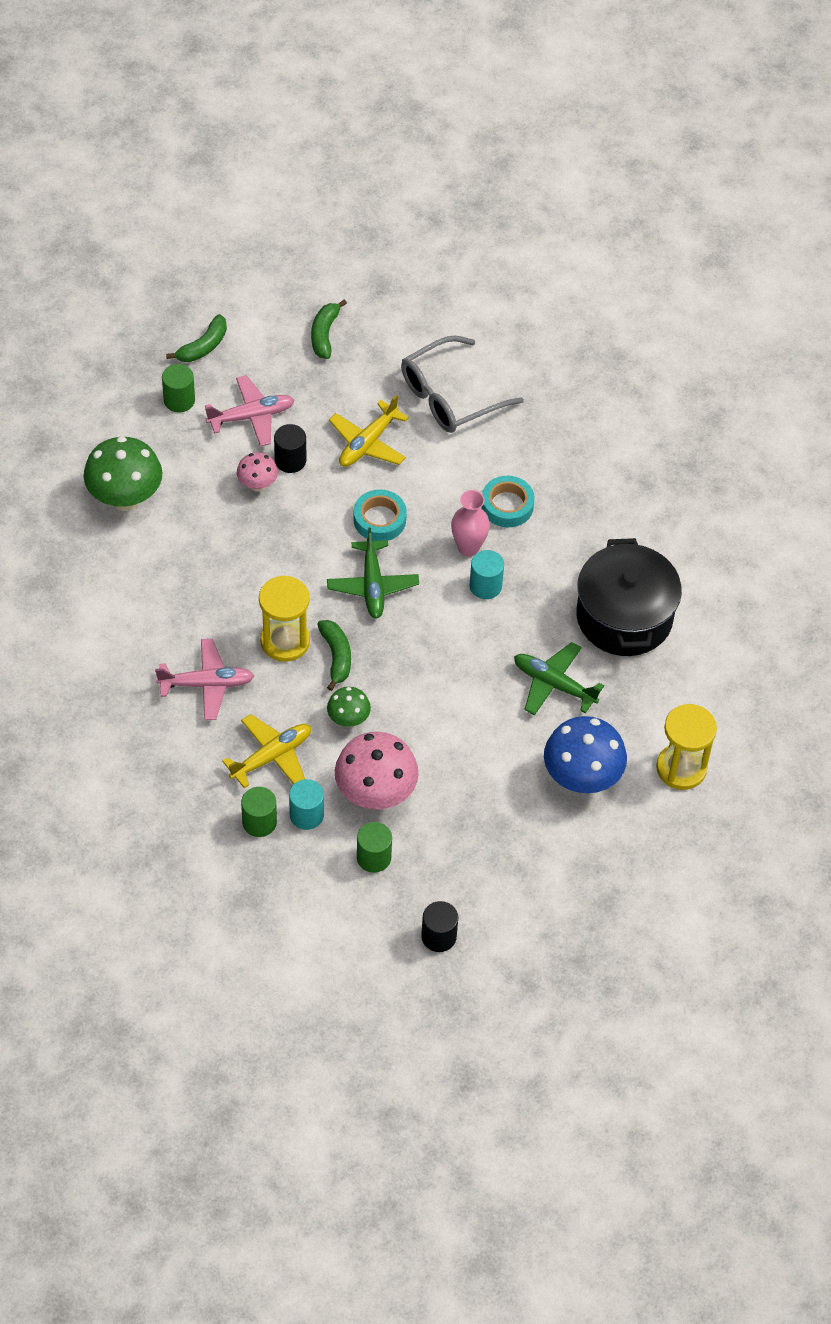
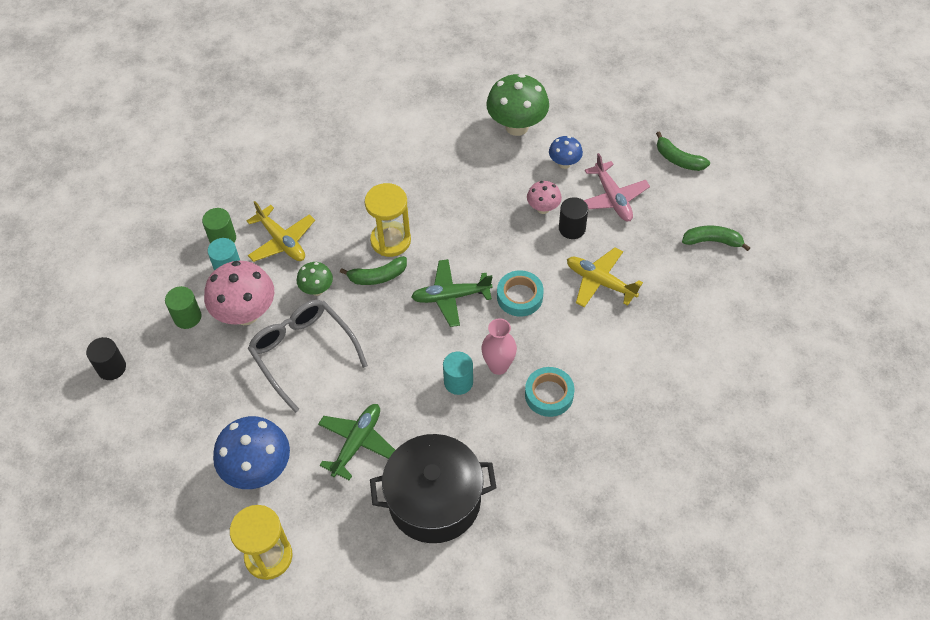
camera: 90 degrees right, 0 degrees up
pink plane [155,639,254,720] -> none
green cylinder [162,364,195,413] -> none
grey glasses [401,335,524,433] -> grey glasses moved to [248,300,368,413]
none -> blue mushroom [549,136,583,169]

